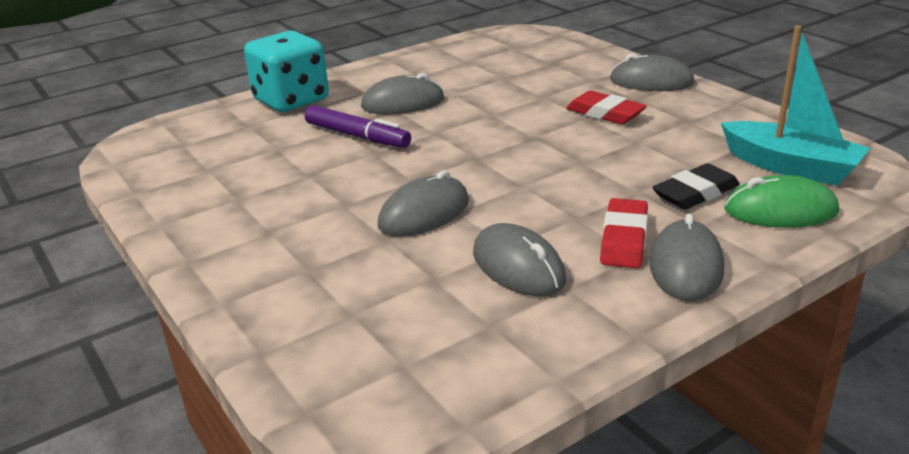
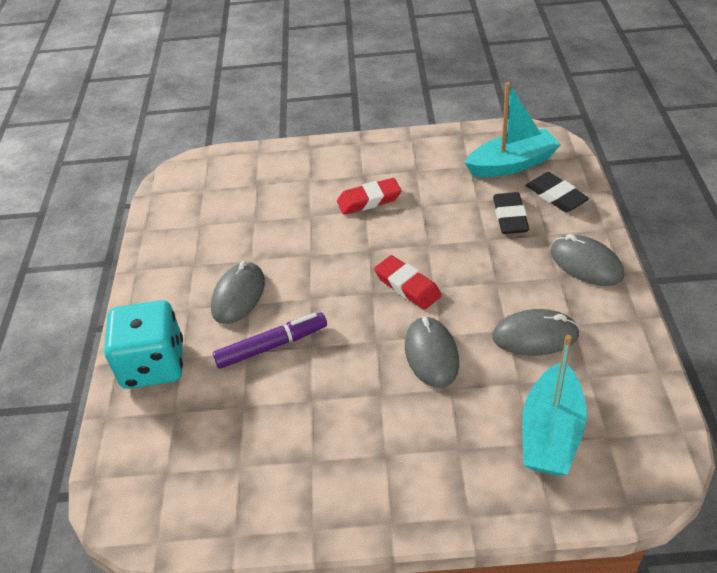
camera: 55 degrees left, 15 degrees up
red eraser [600,198,648,268] -> red eraser moved to [374,255,442,310]
grey mouse [610,53,694,91] -> none
green mouse [725,175,839,228] -> black eraser [526,172,589,212]
none -> turquoise boat [522,335,587,476]

